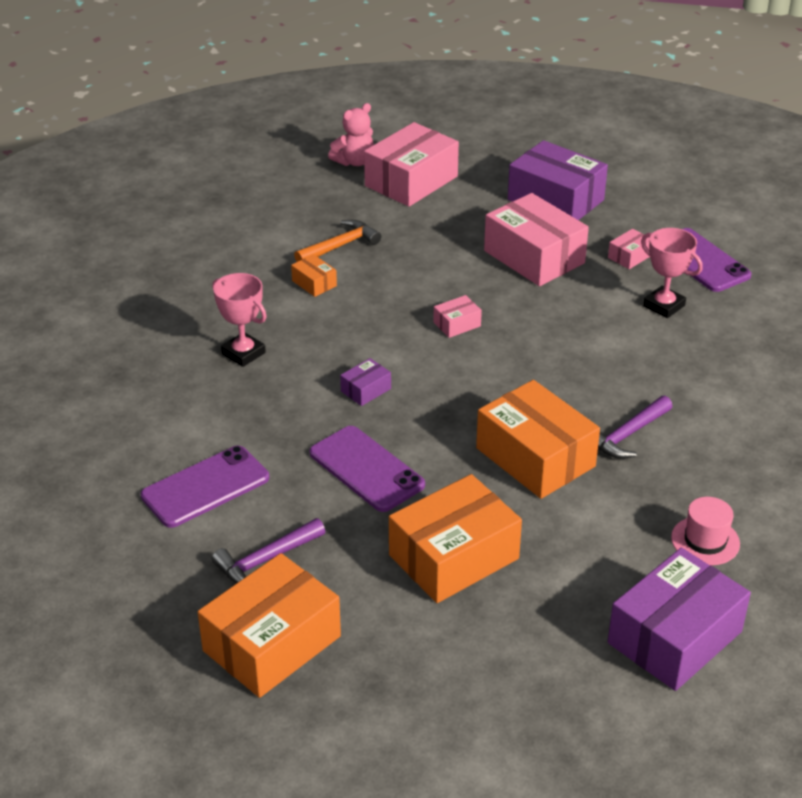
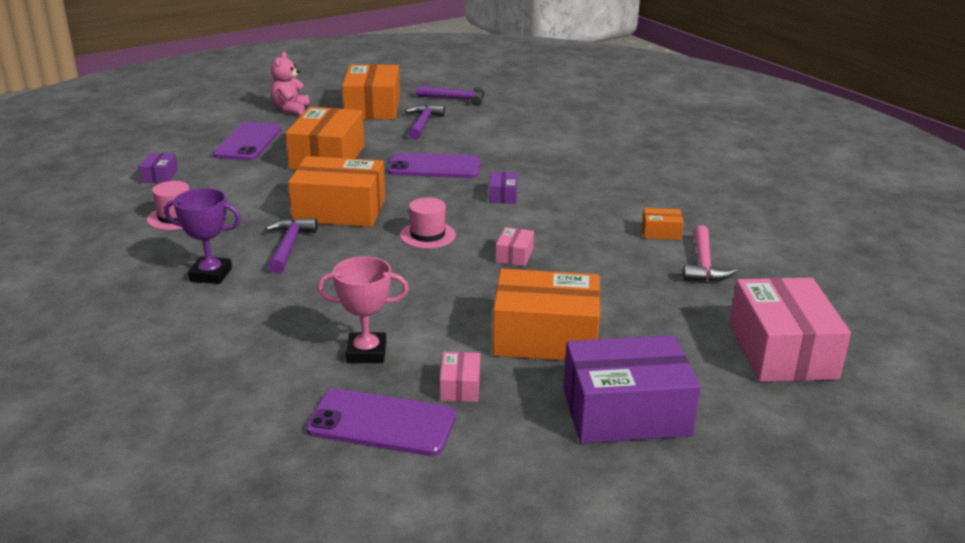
camera: 135 degrees right, 10 degrees down
purple phone [141,446,269,528] -> purple phone moved to [213,122,282,160]
pink trophy [212,273,267,367] -> none
orange hammer [294,220,381,262] -> pink hammer [683,225,737,282]
pink teddy bear [328,103,374,166] -> pink teddy bear moved to [270,52,309,115]
pink box [484,193,589,286] -> orange box [492,269,600,361]
purple box [607,548,751,691] -> purple box [139,153,178,183], size x0.44
none -> purple trophy [164,188,241,284]
none -> pink hat [400,198,456,249]
none -> purple hammer [416,86,485,106]

